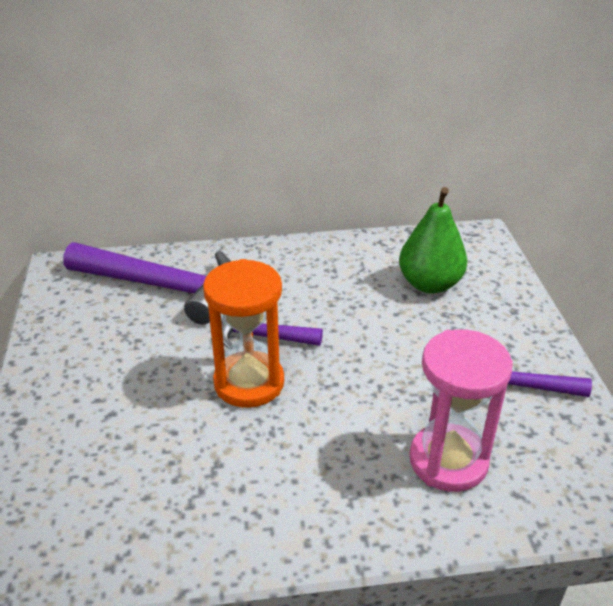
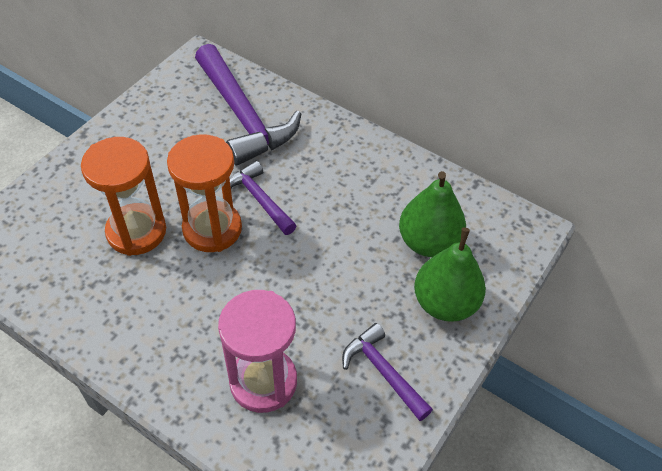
camera: 40 degrees right, 15 degrees up
none -> orange hourglass [81,137,166,256]
none -> green pear [414,227,486,322]

